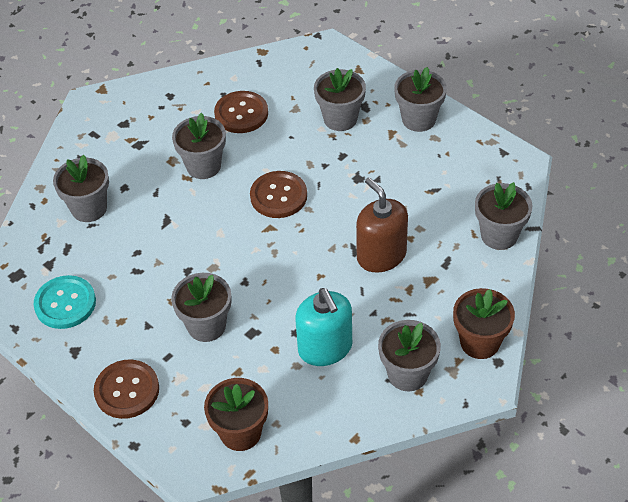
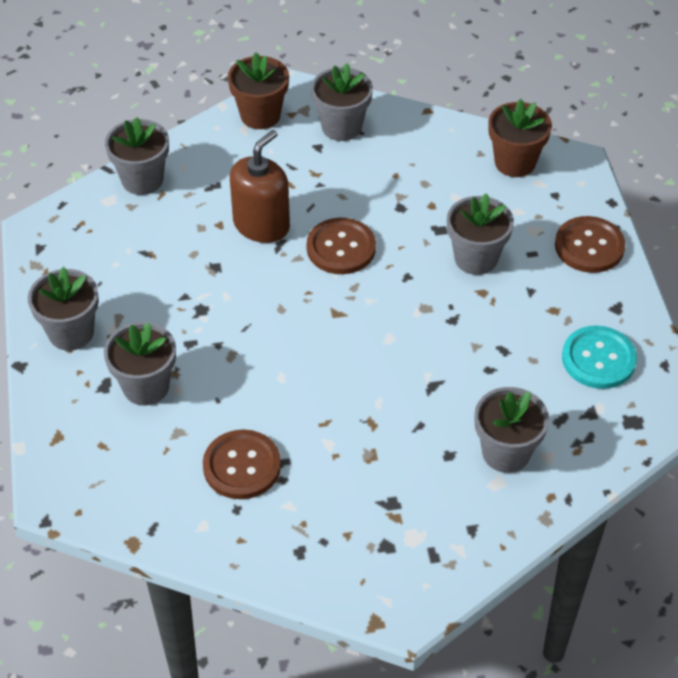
camera: 145 degrees left, 0 degrees up
grey flower pot [172,113,226,179] -> none
brown button [250,171,307,218] -> brown button moved to [307,218,376,274]
turquoise soap dispenser [295,288,352,366] -> none
brown soap dispenser [356,177,408,273] -> brown soap dispenser turned 150 degrees counterclockwise [230,130,290,243]

